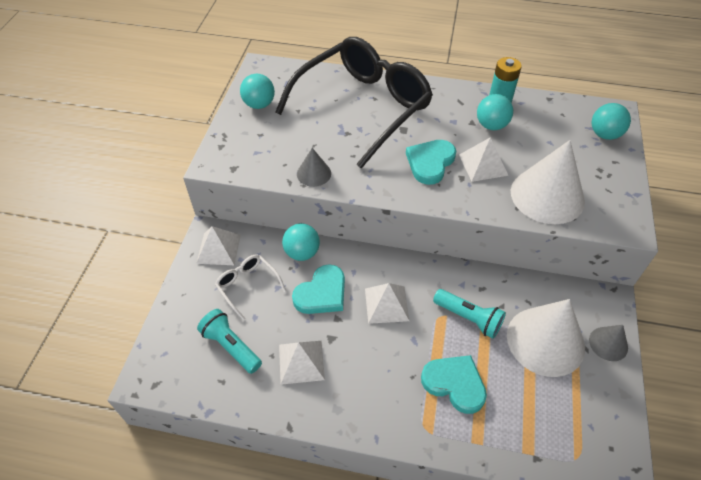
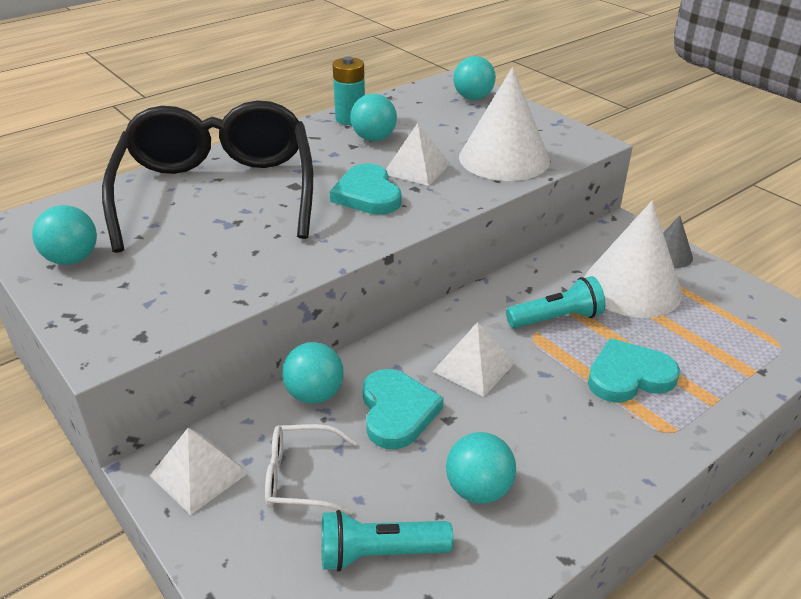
camera: 50 degrees left, 15 degrees down
white pyramid [279,341,325,385] -> turquoise ball [446,432,516,504]
grey cone [297,148,331,187] -> none

